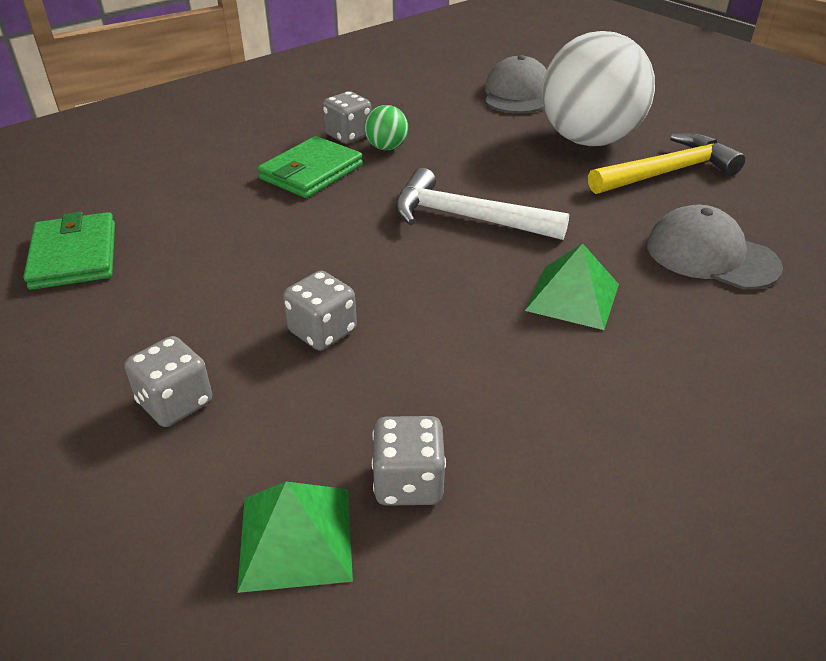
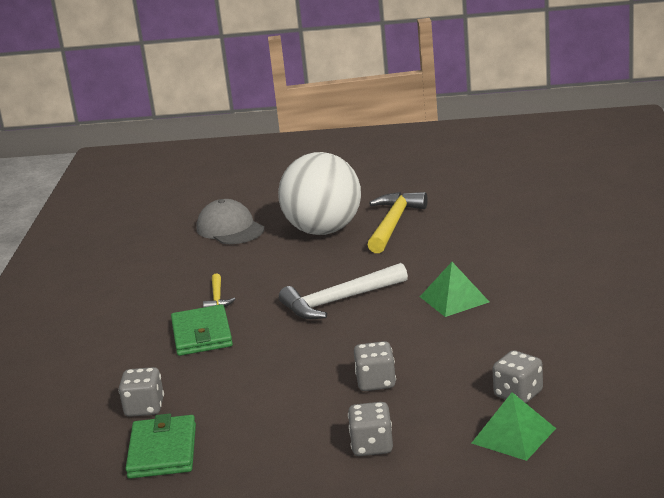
camera: 45 degrees left, 15 degrees down
green wallet [23,212,115,290] -> green wallet turned 60 degrees clockwise [125,413,196,479]
grey dice [322,91,372,144] -> grey dice moved to [118,367,164,417]
green ball [364,105,408,150] -> yellow hammer [203,273,235,308]
grey cap [647,205,783,290] -> none

